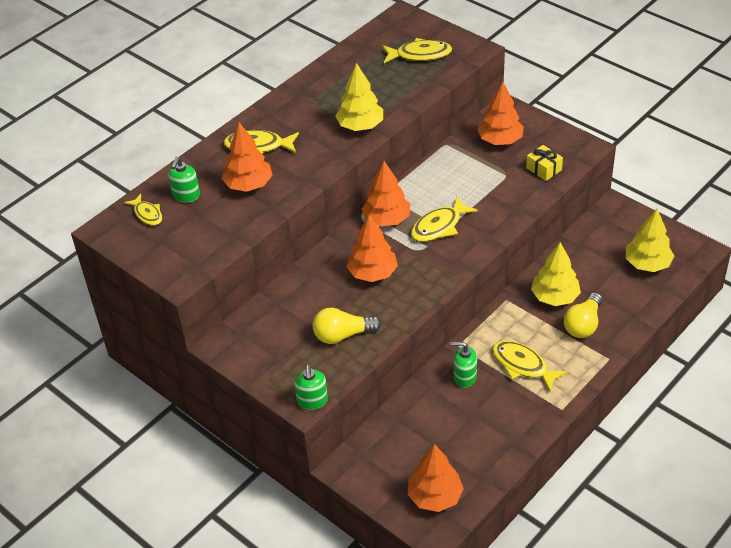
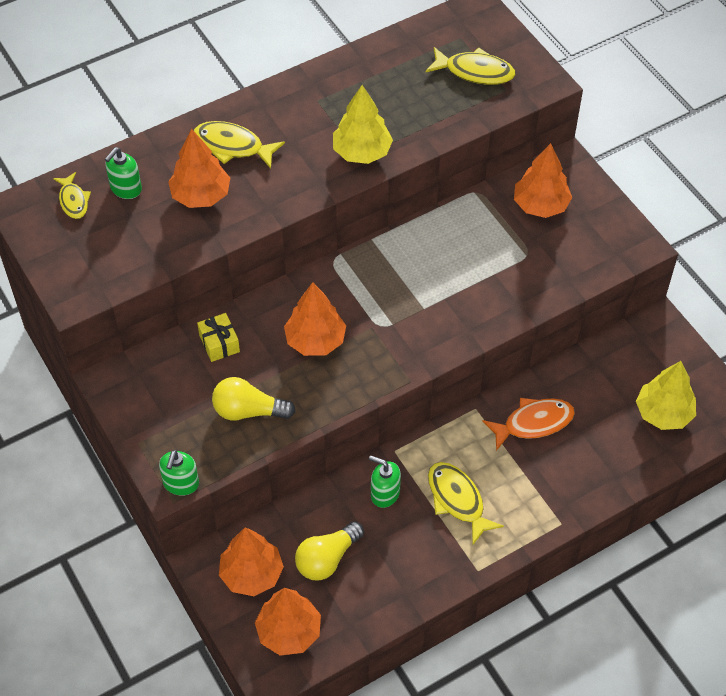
camera: 15 degrees right, 10 degrees up
orange tree [362,161,410,226] -> orange tree moved to [219,528,284,596]
yellow fish [411,196,478,242] -> none
yellow gift [526,145,563,181] -> yellow gift moved to [197,313,240,362]
yellow tree [531,242,581,306] -> orange fish [482,398,575,451]
yellow light bulb [564,292,602,338] -> yellow light bulb moved to [295,521,364,581]

